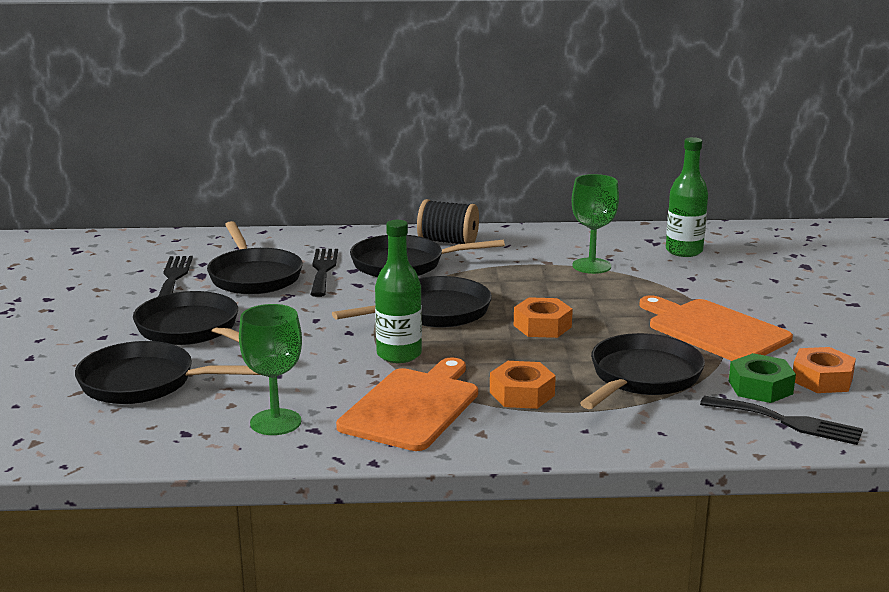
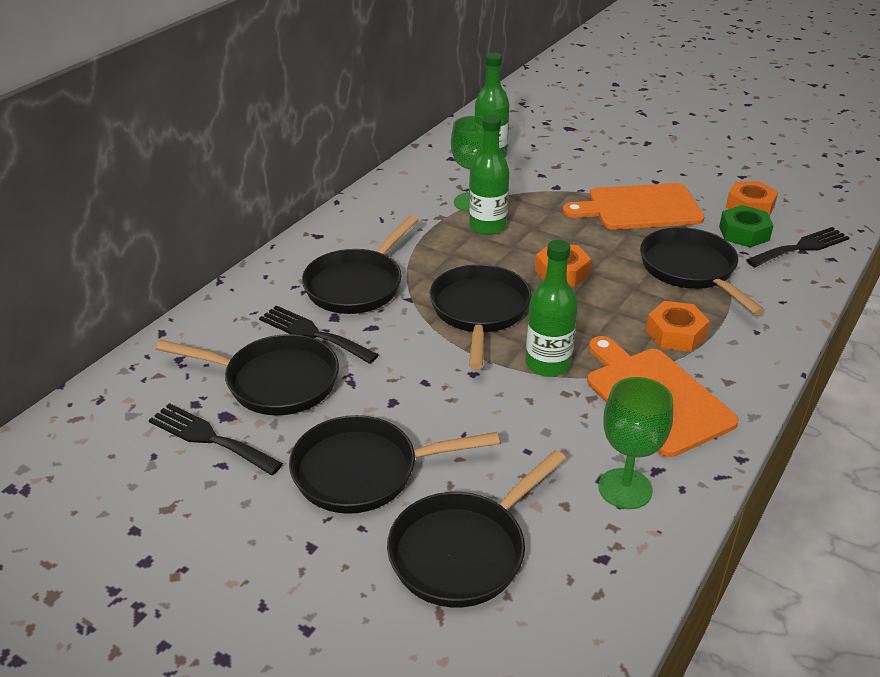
camera: 55 degrees left, 15 degrees up
black spool [417,199,479,244] -> none
none -> green bottle [469,115,509,235]

